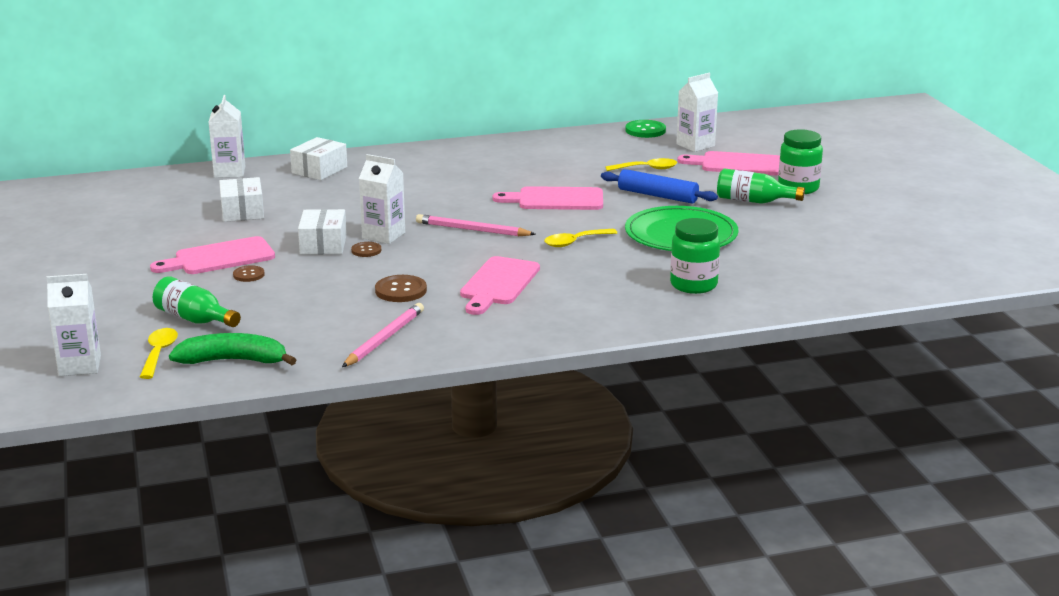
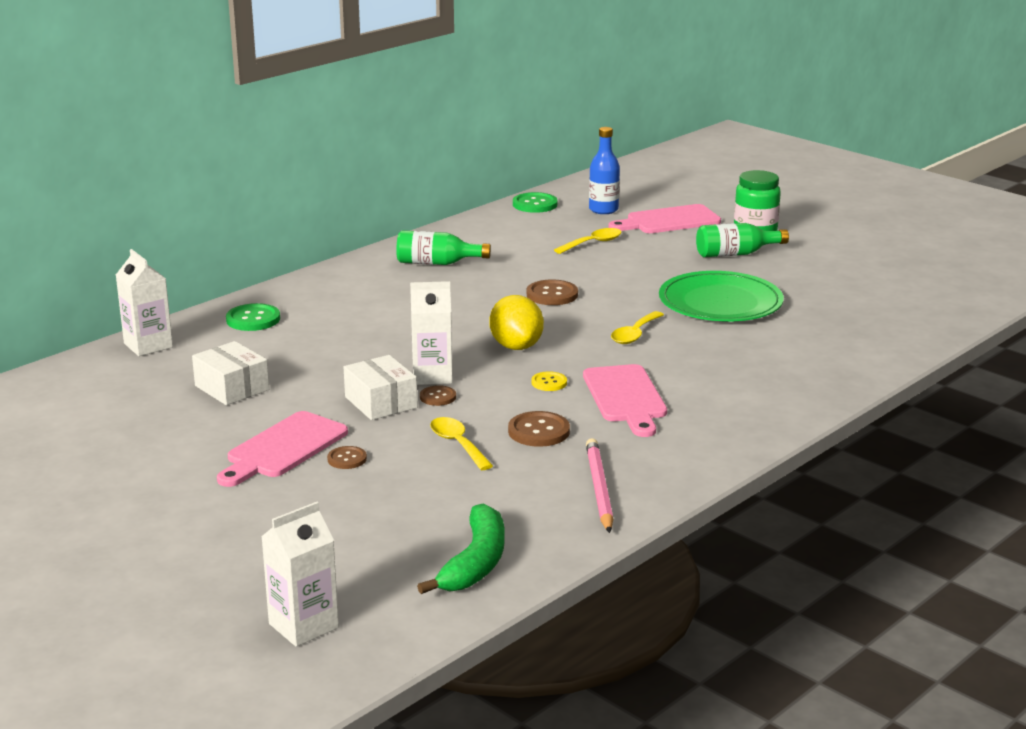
camera: 30 degrees left, 0 degrees up
yellow spoon [140,328,178,379] -> yellow spoon moved to [430,417,493,470]
green bottle [153,276,241,327] -> green bottle moved to [396,230,491,265]
green banana [169,333,296,365] -> green banana turned 135 degrees clockwise [417,504,505,594]
white box [290,137,347,180] -> green button [226,303,280,331]
pink pencil [416,214,536,236] -> yellow lemon [489,295,544,350]
pink cutting board [492,186,603,210] -> brown button [527,279,578,305]
blue rolling pin [601,169,718,204] -> none
green jar [670,218,720,294] -> none
white carton [676,73,718,152] -> blue bottle [589,127,620,214]
none -> yellow button [532,371,567,391]

